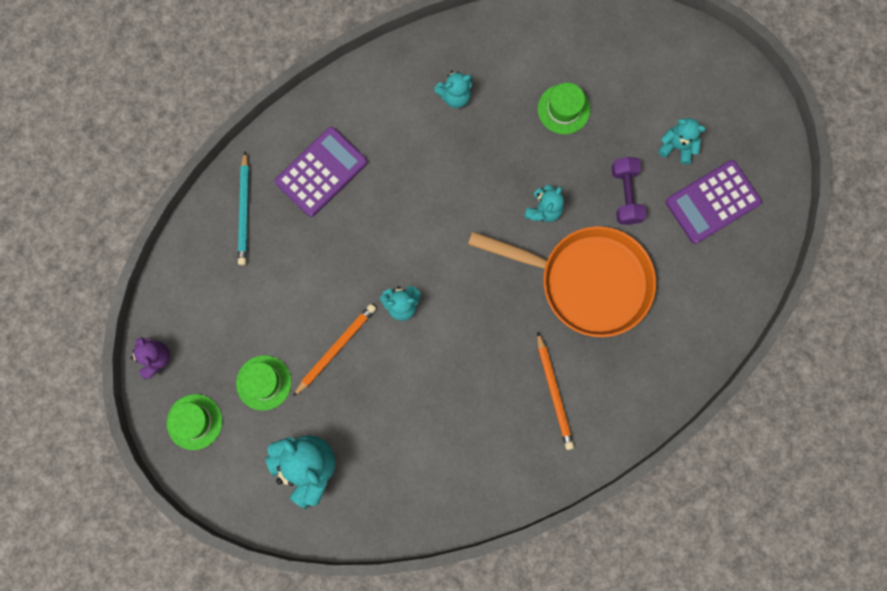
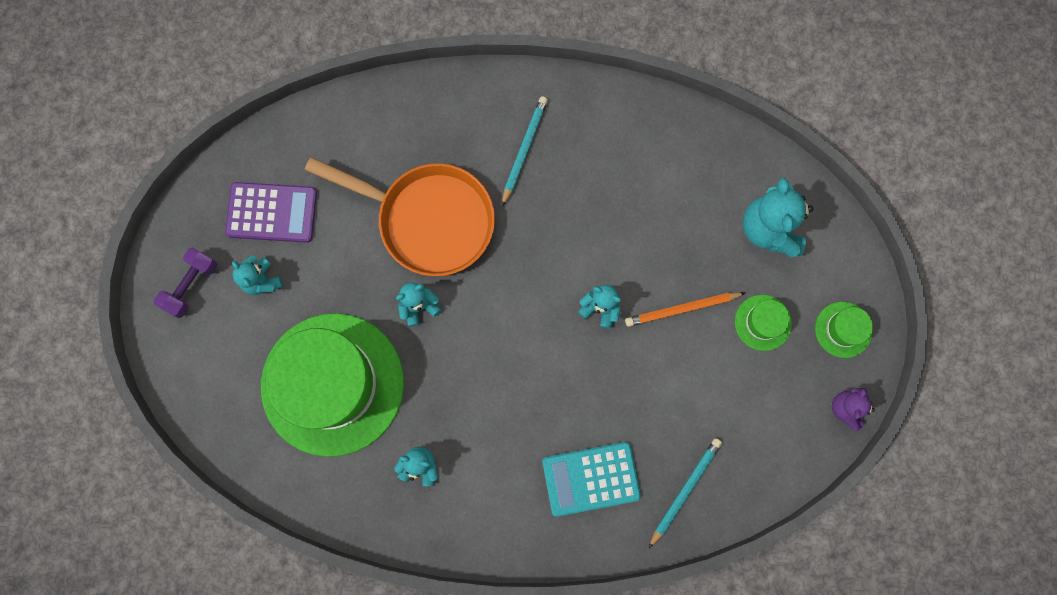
camera: 145 degrees left, 0 degrees up
purple calculator [275,127,368,217] -> turquoise calculator [542,442,641,517]
orange pan [468,226,656,337] -> orange pan turned 150 degrees clockwise [305,157,495,276]
orange pencil [537,331,574,450] -> turquoise pencil [502,96,548,206]
green hat [538,83,590,134] -> green hat [261,313,404,457], size x2.48
purple dumbbell [611,157,646,225] -> purple dumbbell moved to [154,247,217,318]

